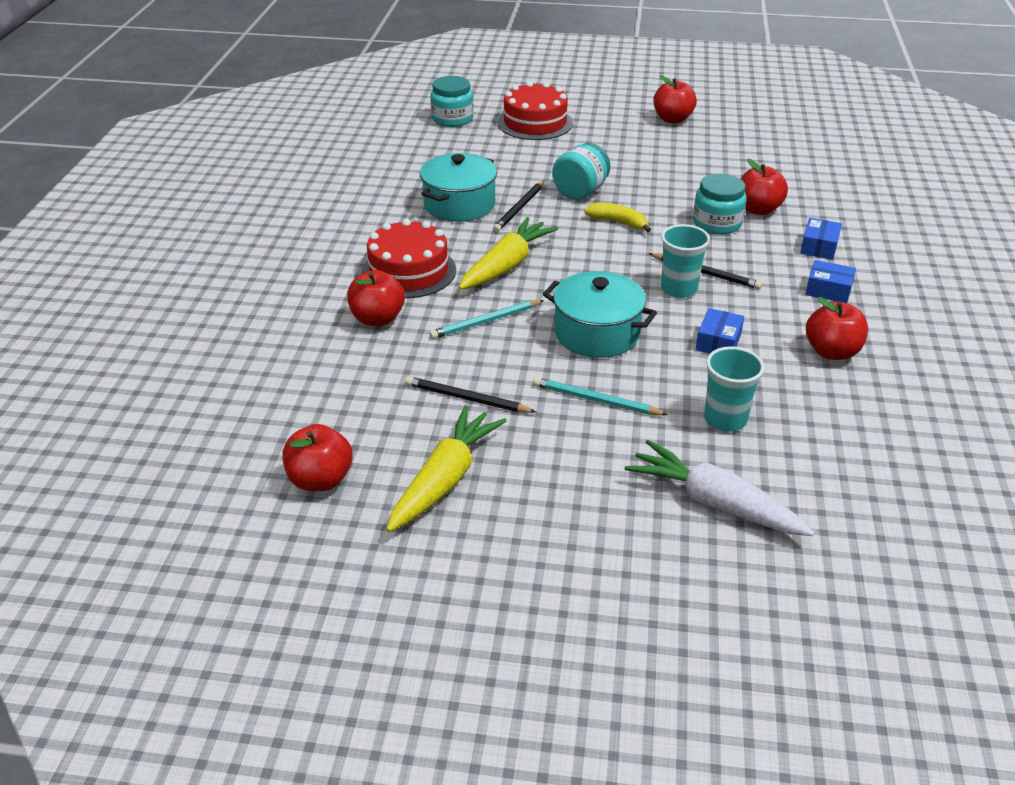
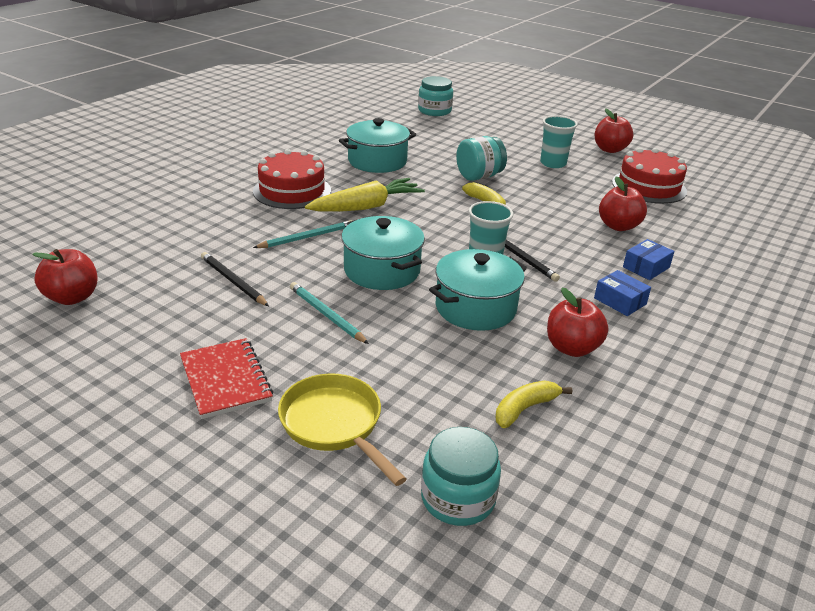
camera: 25 degrees right, 5 degrees down
red apple [347,270,405,326] -> none
yellow carrot [386,405,507,532] -> none
turquoise pencil [429,300,544,339] -> turquoise pencil turned 150 degrees clockwise [253,220,353,248]
black pencil [493,181,544,232] -> none
red cake [498,81,573,140] -> red cake moved to [612,148,687,204]
white carrot [625,440,814,536] -> yellow pan [278,373,407,486]
turquoise jar [693,174,747,235] -> turquoise jar moved to [421,427,501,526]
blue box [696,308,744,353] -> turquoise pot [429,249,527,331]
turquoise cup [704,346,764,432] -> turquoise cup moved to [540,116,578,168]
none -> red notebook [180,338,273,419]
none -> yellow banana [495,381,572,428]

